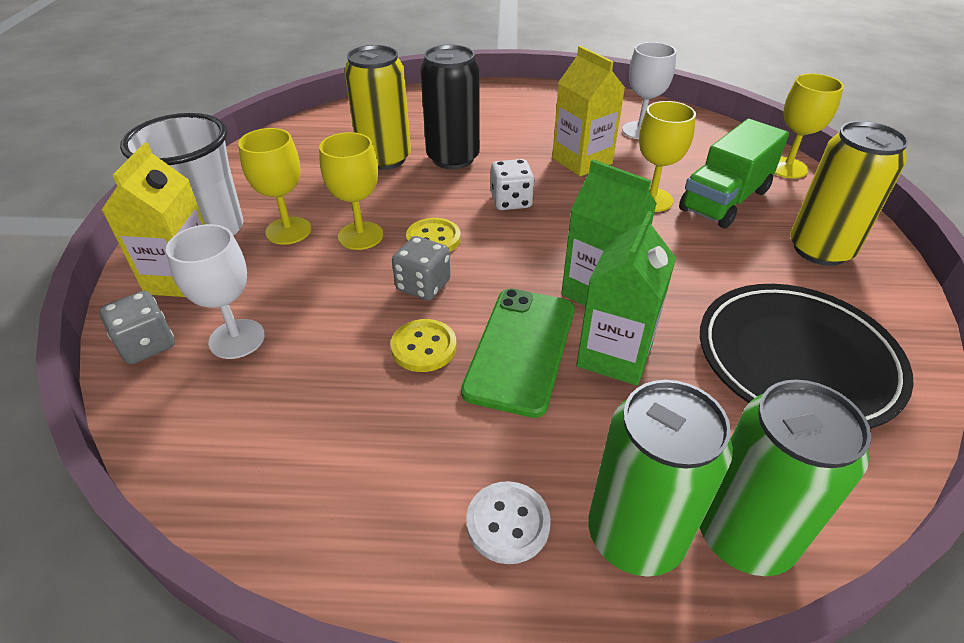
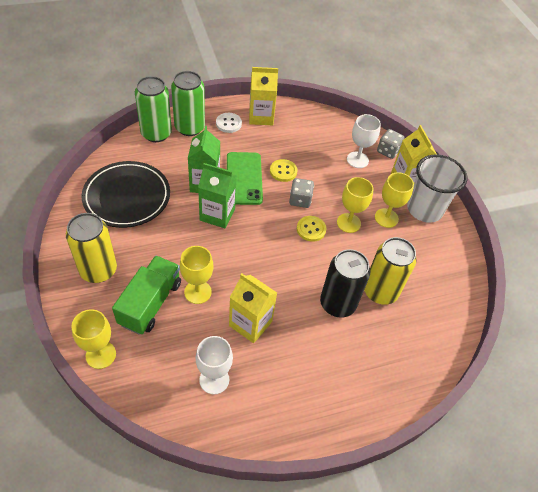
camera: 155 degrees right, 10 degrees up
white dice [491,159,534,210] -> none
none -> yellow carton [249,67,278,125]

